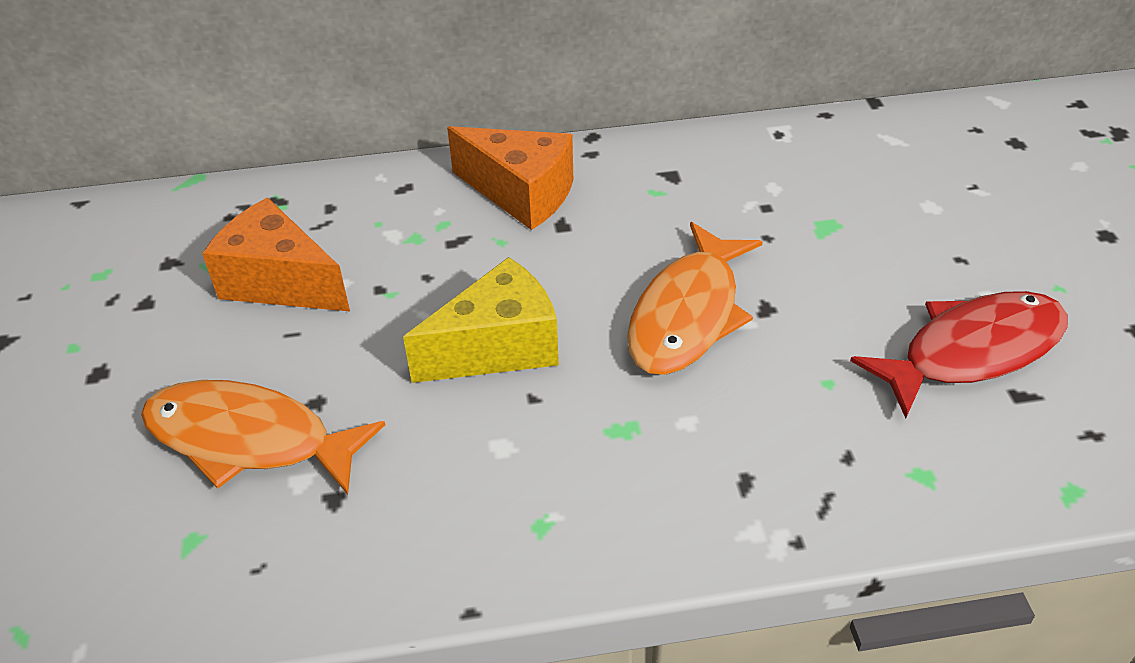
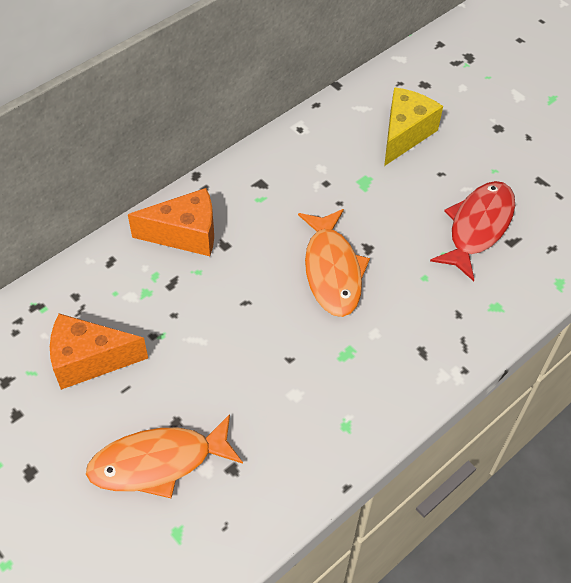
camera: 35 degrees left, 10 degrees up
yellow cheese [403,257,559,383] -> yellow cheese moved to [384,87,443,166]

